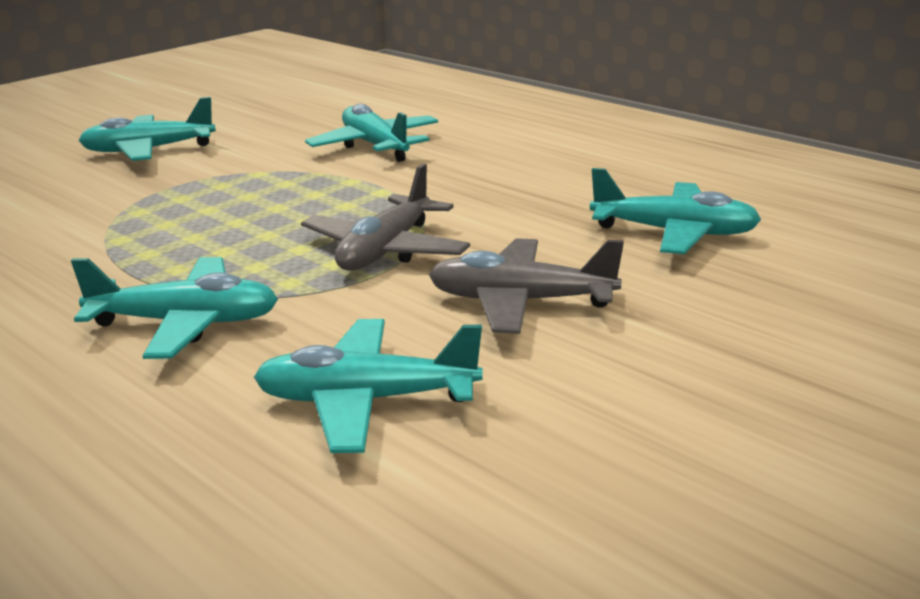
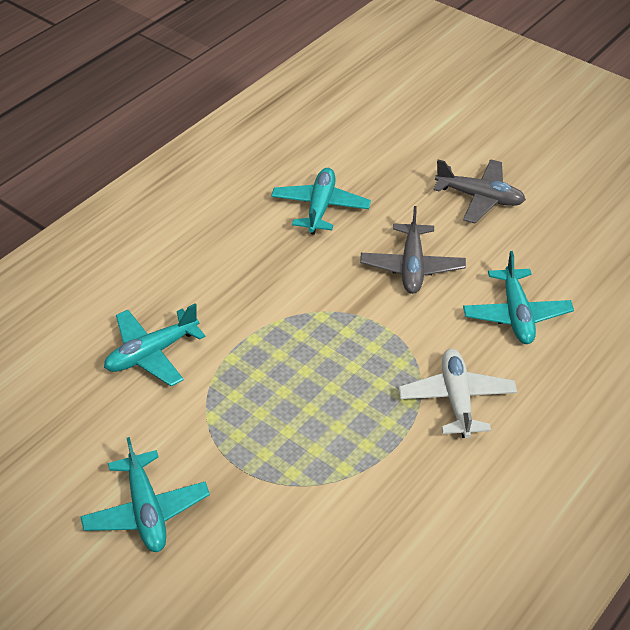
camera: 95 degrees left, 20 degrees up
turquoise plane [71,257,278,359] -> white plane [399,349,517,438]
grey plane [301,163,470,271] -> grey plane moved to [434,159,526,223]

